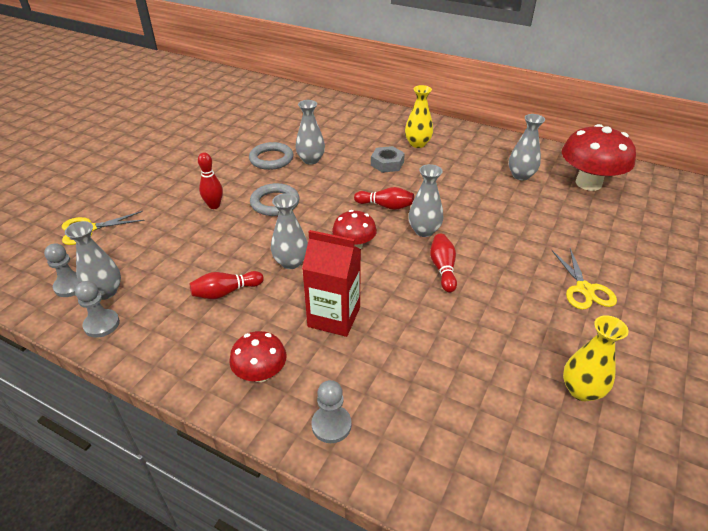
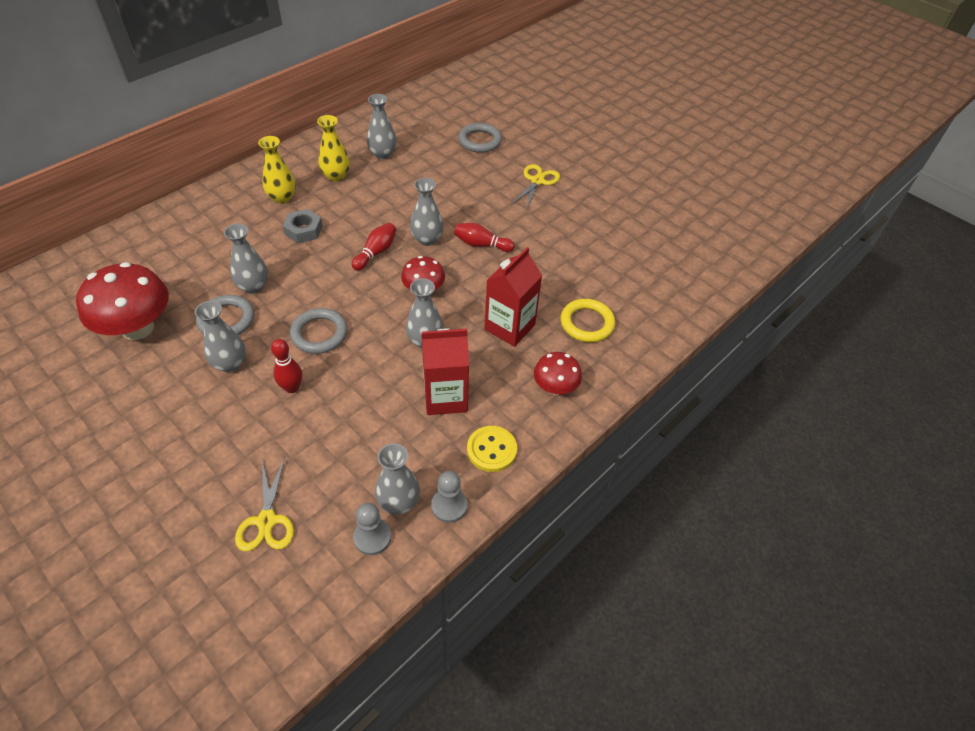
camera: 75 degrees left, 10 degrees up
red bowling pin [190,271,264,299] -> red carton [422,328,469,415]
grey pawn [311,380,352,443] -> none
yellow scissors [551,248,617,310] -> yellow scissors turned 75 degrees counterclockwise [511,164,560,210]
red mushroom [562,124,636,191] -> red mushroom moved to [76,262,169,340]
yellow vase [563,315,628,401] -> yellow vase moved to [317,115,350,182]
none -> grey vase [195,301,246,372]
none -> grey ring [458,123,502,153]
none -> yellow button [467,426,517,472]
none -> yellow ring [560,299,615,342]

